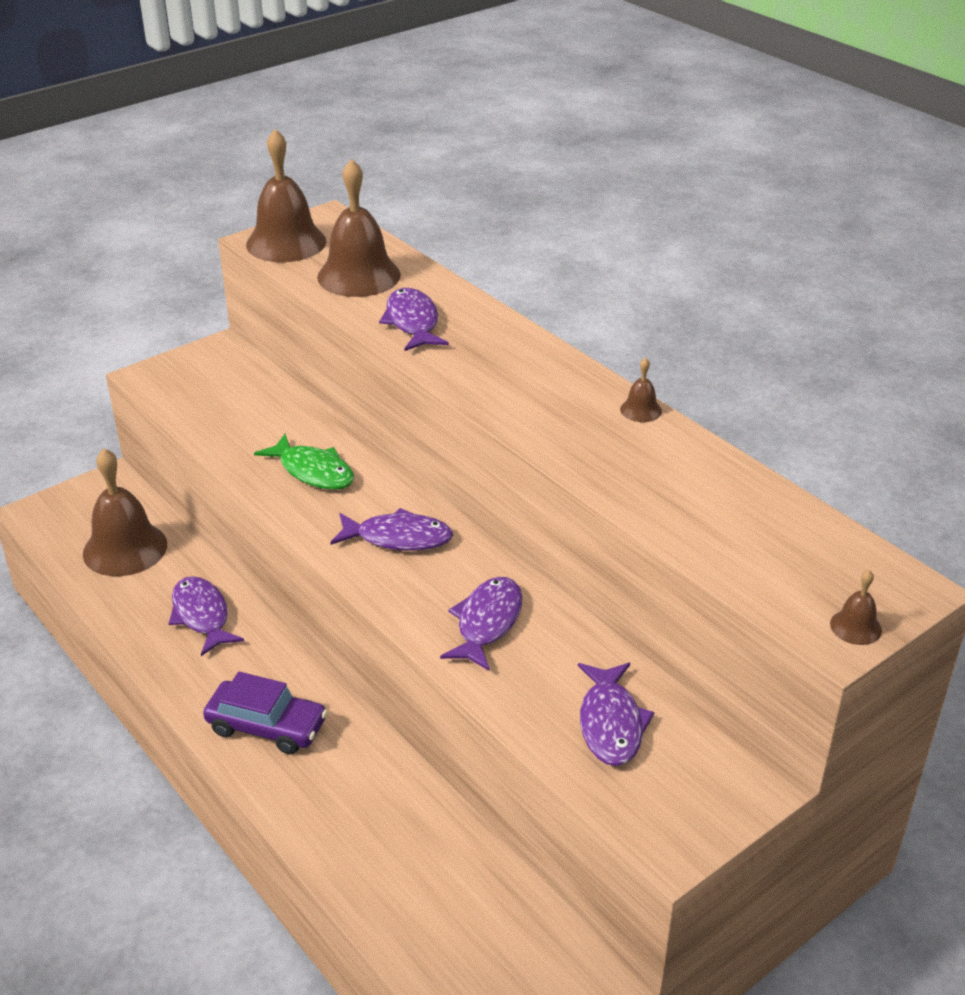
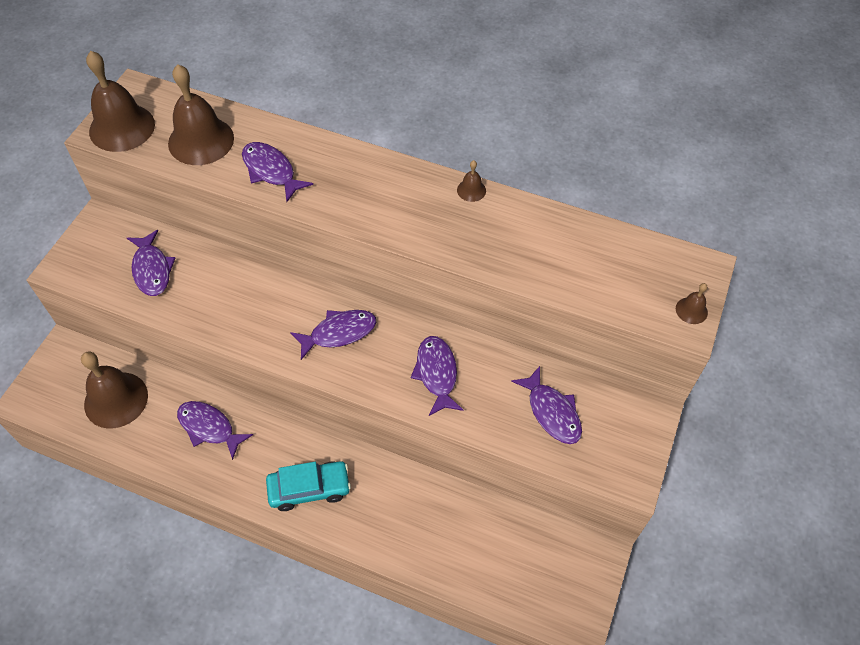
camera: 30 degrees left, 20 degrees up
purple car [203,672,327,754] -> turquoise car [266,461,351,511]
green fish [254,434,354,490] -> none
none -> purple fish [127,230,176,296]

